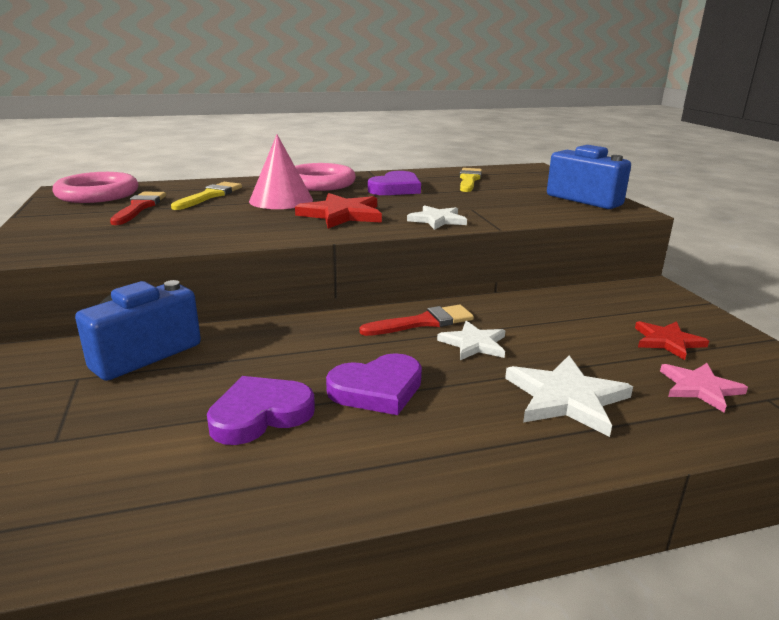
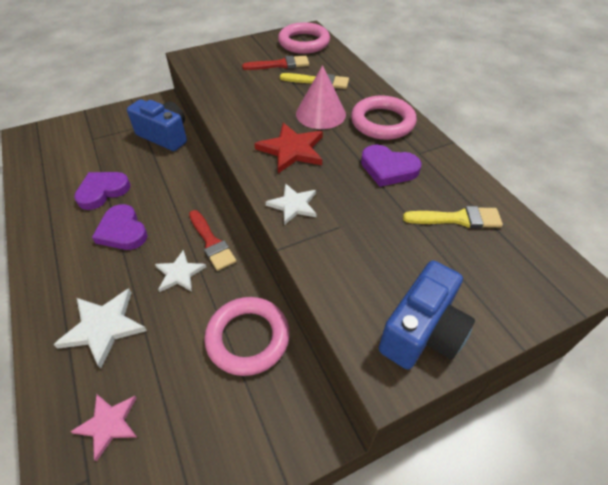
camera: 80 degrees right, 25 degrees up
purple heart [207,376,315,445] -> purple heart turned 90 degrees counterclockwise [74,172,131,210]
red star [635,321,709,360] -> none
none -> pink ring [204,297,290,376]

